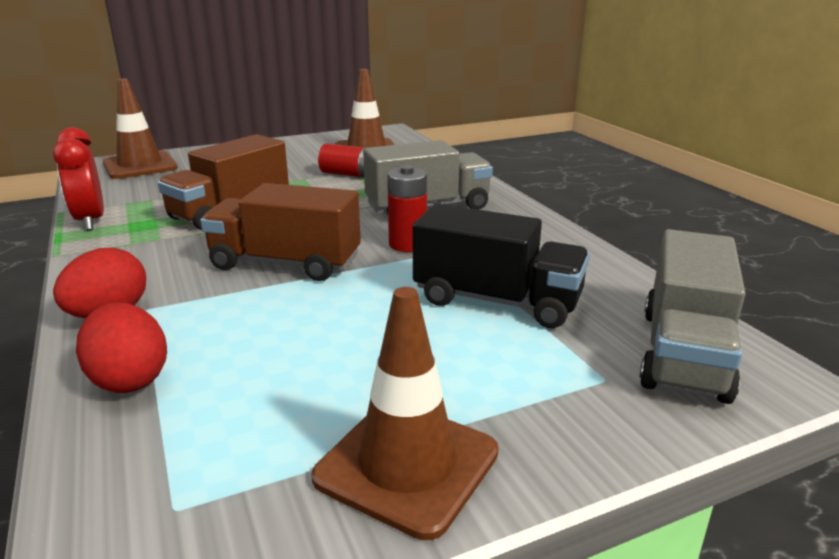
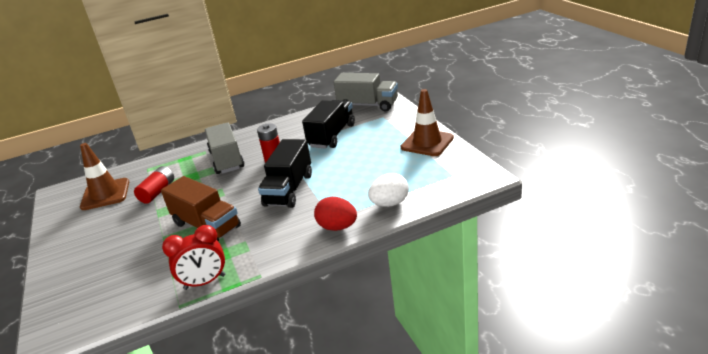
camera: 85 degrees left, 5 degrees up
red egg [76,302,167,393] -> white egg [368,173,409,207]
brown traffic cone [103,78,178,179] -> none
brown truck [200,183,361,281] -> black truck [258,139,312,208]

